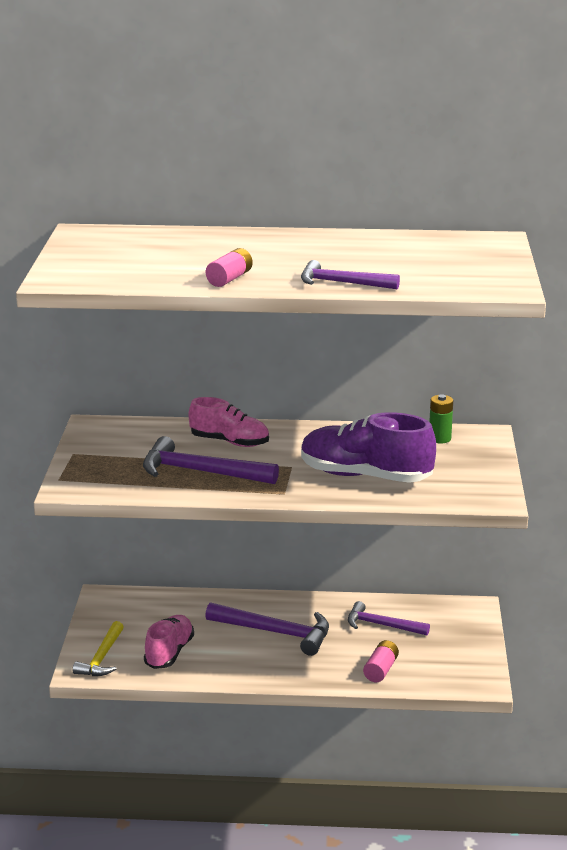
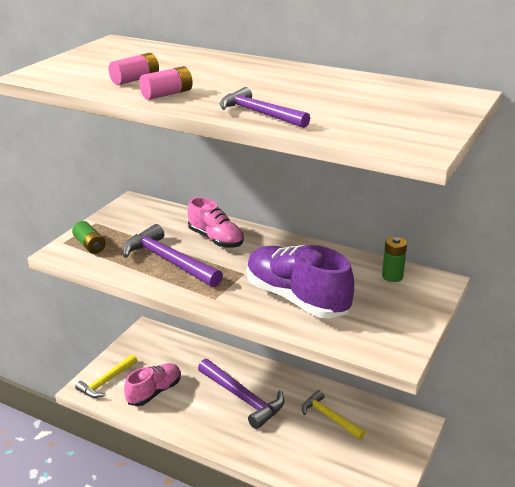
camera: 25 degrees right, 5 degrees up
purple hammer [348,601,430,636] -> yellow hammer [302,390,366,440]
pink battery [363,640,399,682] -> pink battery moved to [109,53,159,85]
none -> green battery [72,221,106,254]

